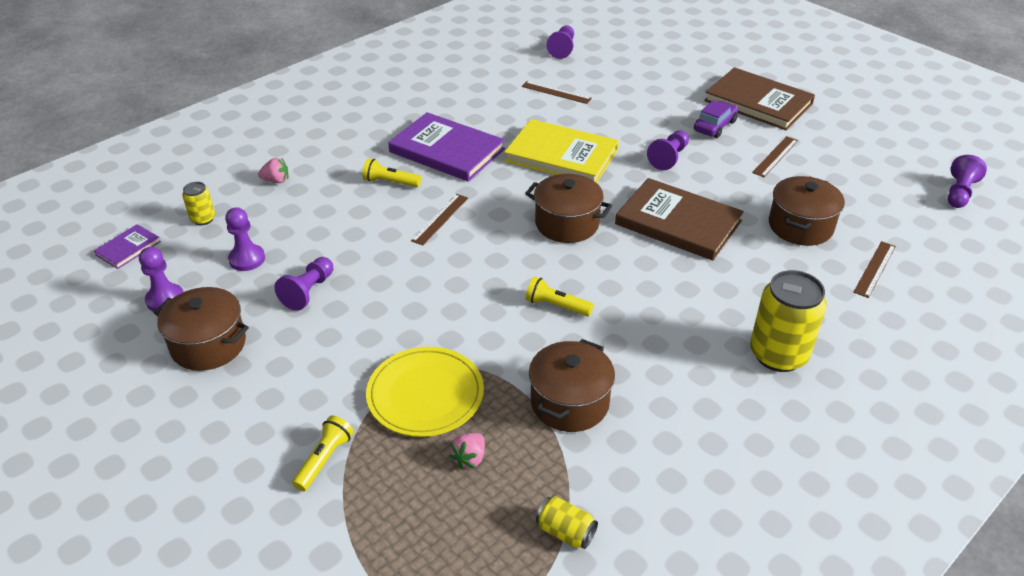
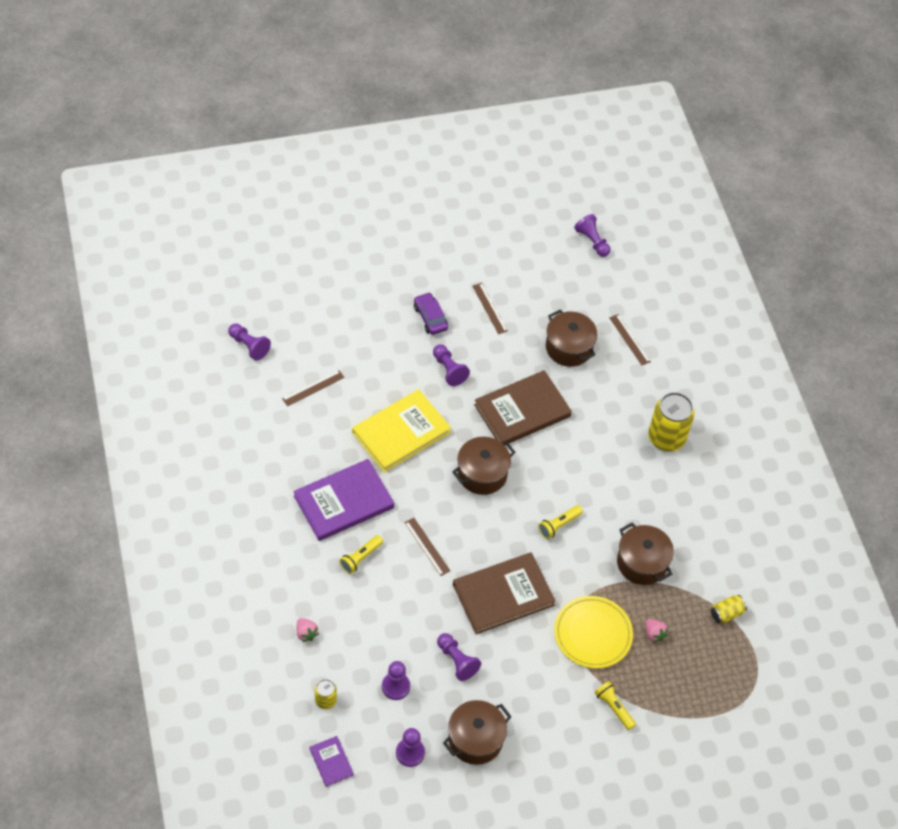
camera: 65 degrees left, 15 degrees up
pink strawberry [258,158,288,183] -> pink strawberry turned 120 degrees clockwise [297,618,319,642]
brown book [704,67,815,130] -> brown book moved to [453,552,556,634]

